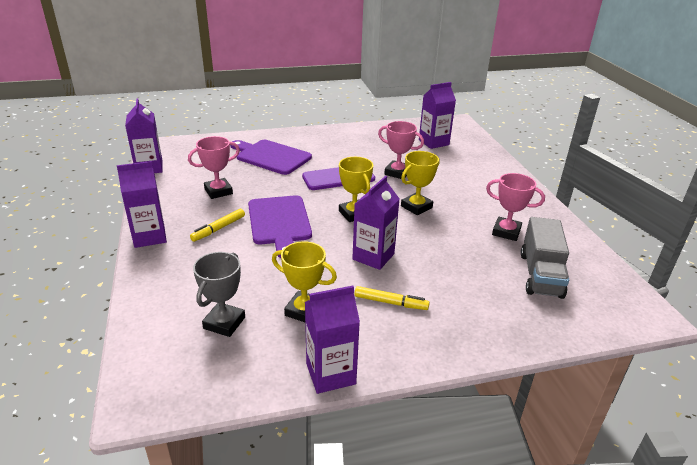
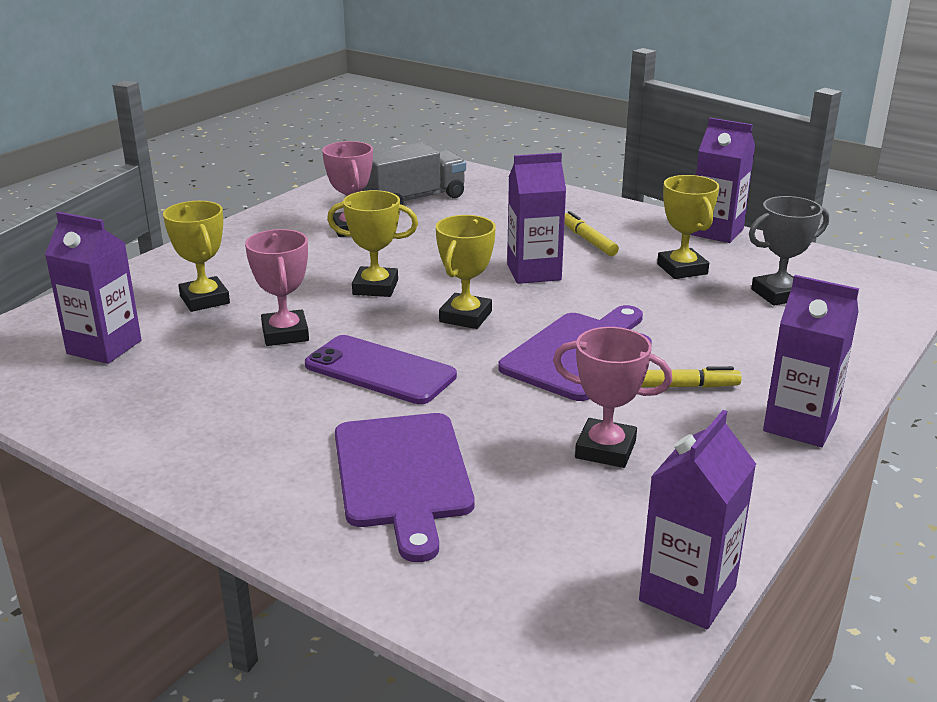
camera: 130 degrees left, 5 degrees down
none -> yellow trophy [163,201,230,312]

